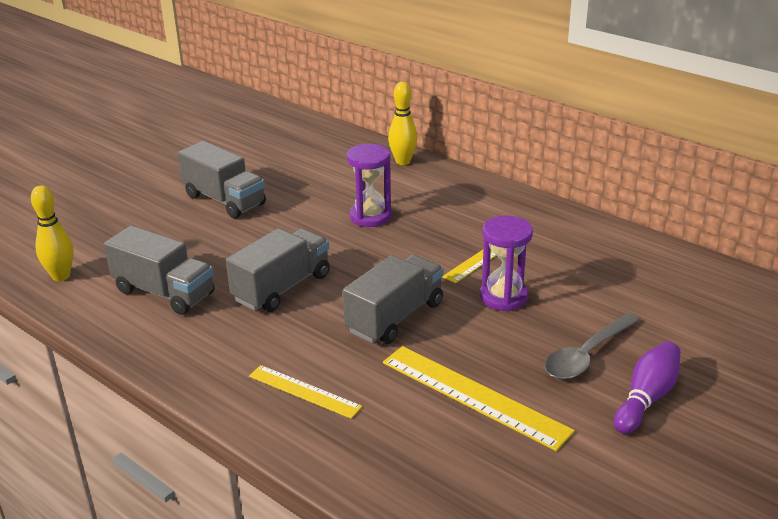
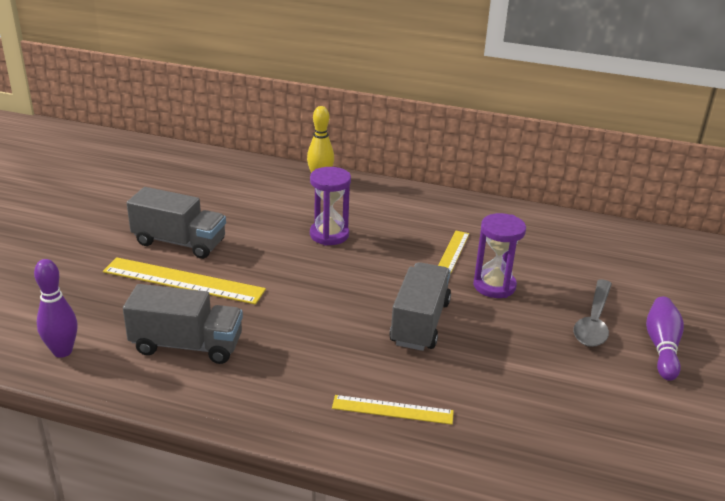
camera: 25 degrees left, 0 degrees up
yellow bowling pin [31,185,73,281] -> purple bowling pin [34,259,77,358]
grey truck [226,228,330,312] -> none
yellow ruler [383,346,575,451] -> yellow ruler moved to [103,257,266,305]

